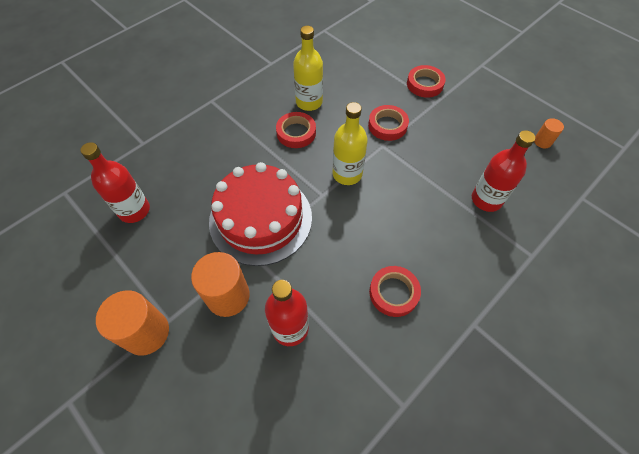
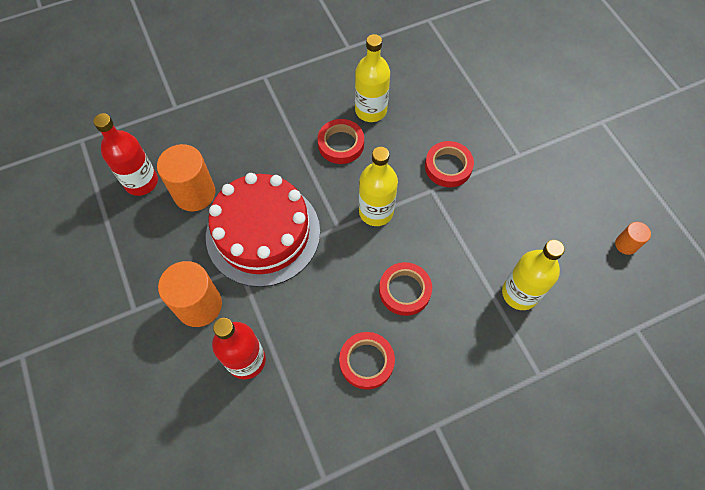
camera: 20 degrees right, 5 degrees up
orange cylinder [96,290,169,356] -> orange cylinder moved to [157,144,215,211]
red tape [407,65,446,98] -> red tape moved to [379,262,432,316]
red bottle [472,130,535,212] -> yellow bottle [502,240,565,310]

